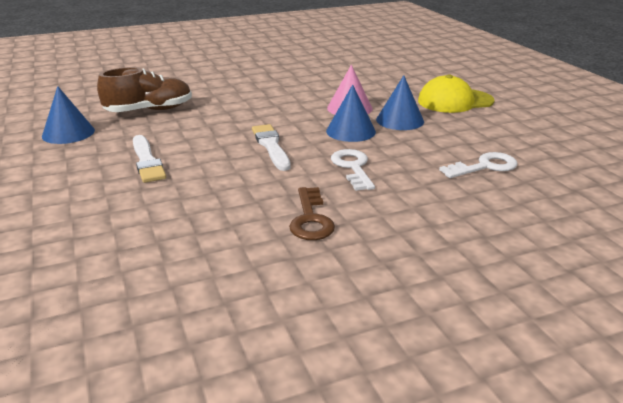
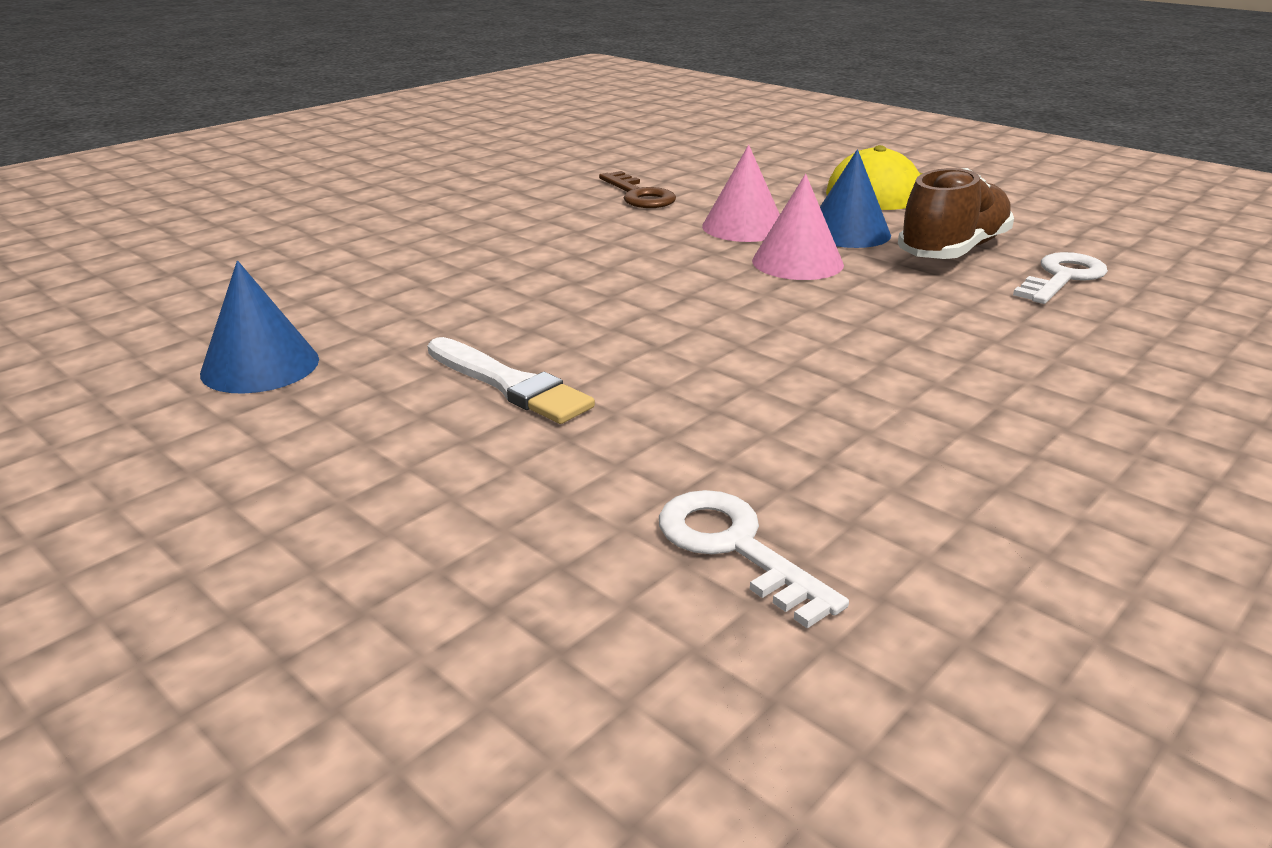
camera: 25 degrees left, 0 degrees up
brown shoe [97,67,192,112] -> brown shoe moved to [898,168,1014,259]
white brush [252,124,291,171] -> none
brown key [289,187,335,240] -> brown key moved to [599,171,676,208]
blue cone [326,84,376,142] -> pink cone [752,174,844,280]
white key [331,149,375,191] -> white key moved to [659,490,849,628]

